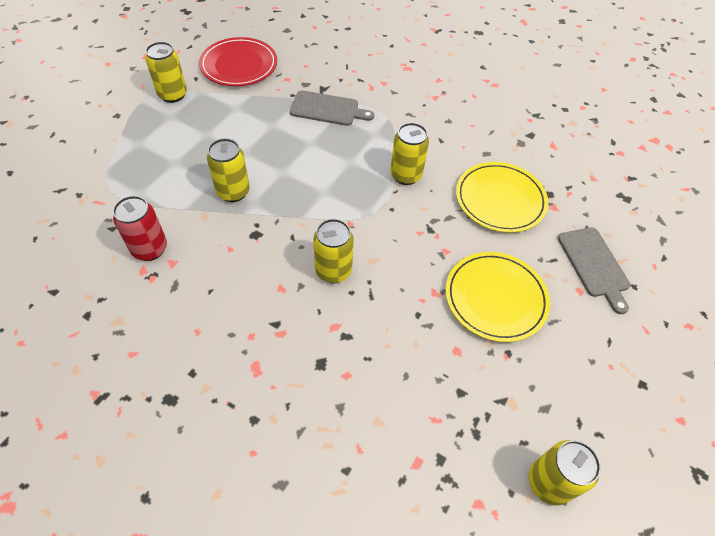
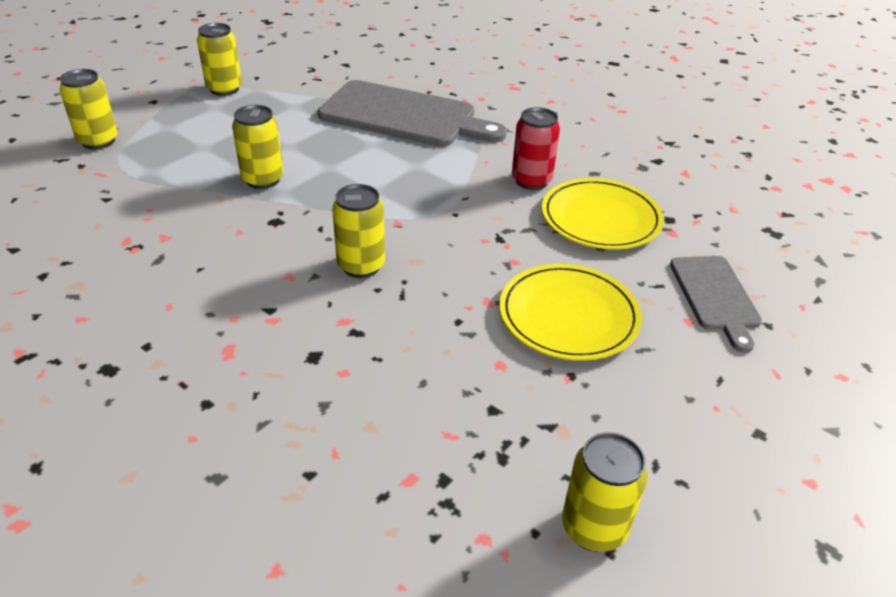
camera: 10 degrees right, 15 degrees down
red can [113,196,167,261] -> red can moved to [512,107,560,190]
red plate [199,37,277,86] -> none
grey cutting board [290,90,374,126] -> grey cutting board [318,80,507,147], size x1.81
yellow can [390,123,429,185] -> yellow can moved to [60,69,118,149]

